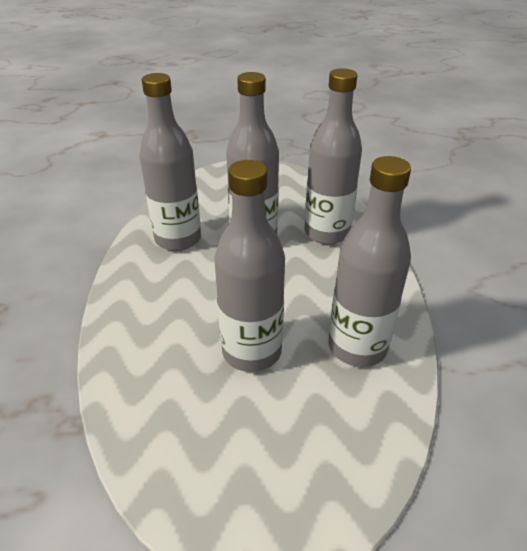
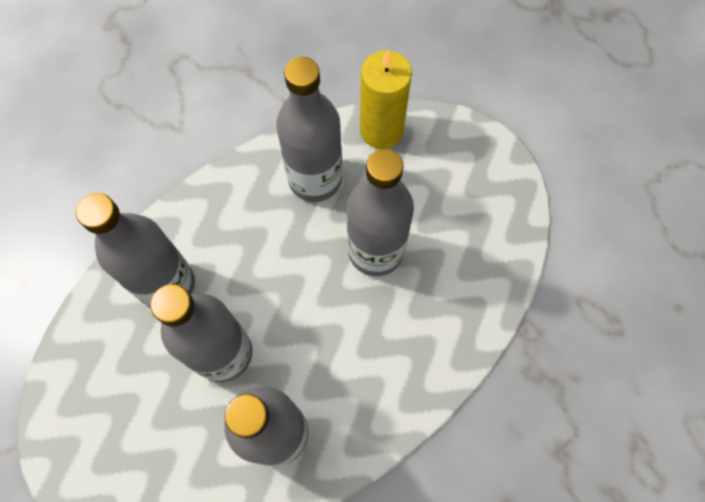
camera: 125 degrees left, 30 degrees up
none -> yellow candle [360,50,412,149]

